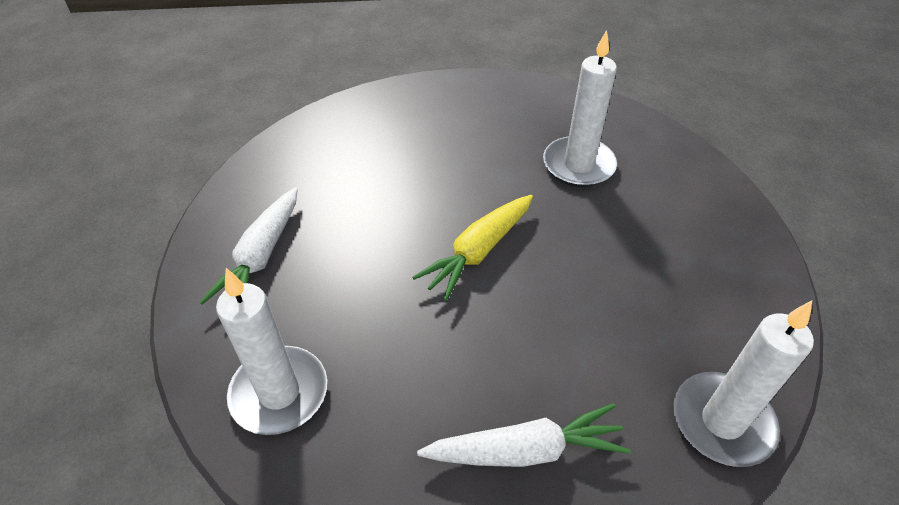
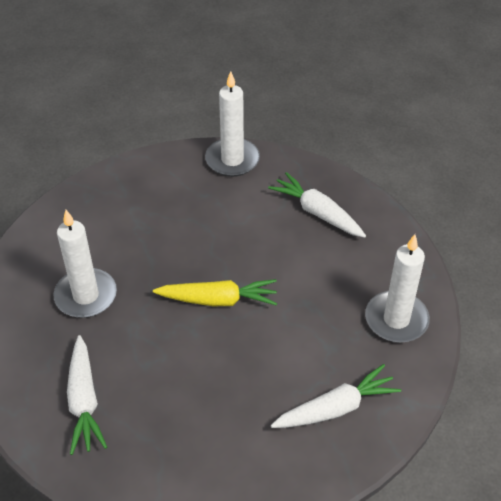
camera: 130 degrees left, 0 degrees up
none -> white carrot [67,335,107,455]

